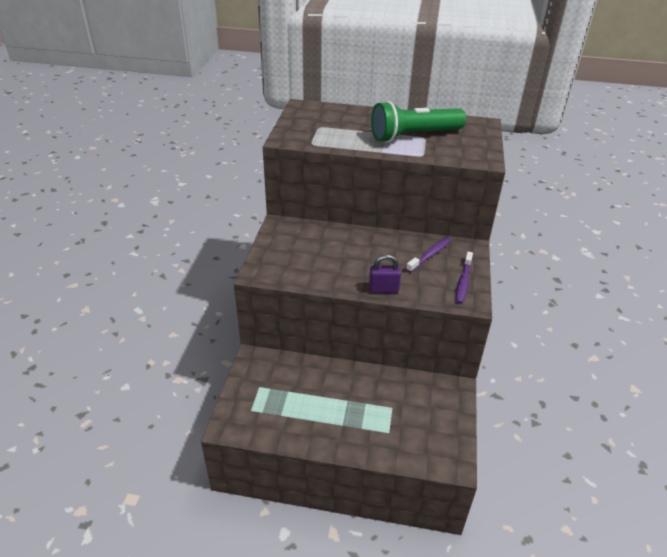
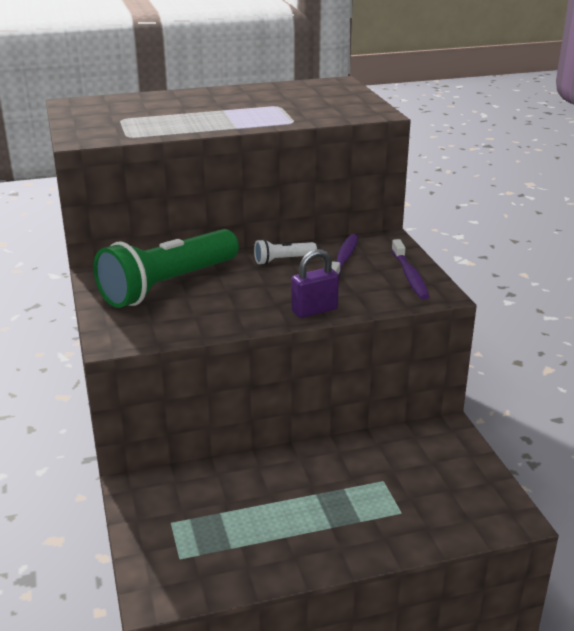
camera: 25 degrees left, 10 degrees down
green flashlight [371,101,466,142] -> green flashlight moved to [93,229,239,308]
none -> white flashlight [254,239,317,265]

